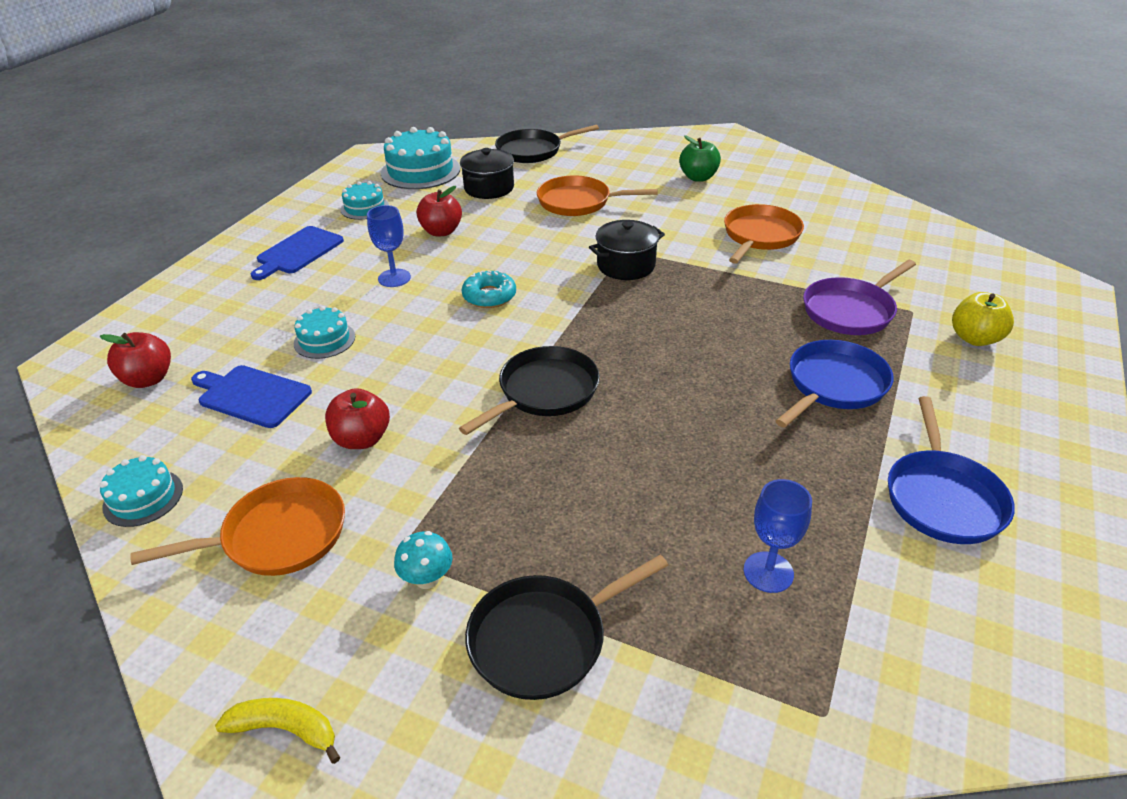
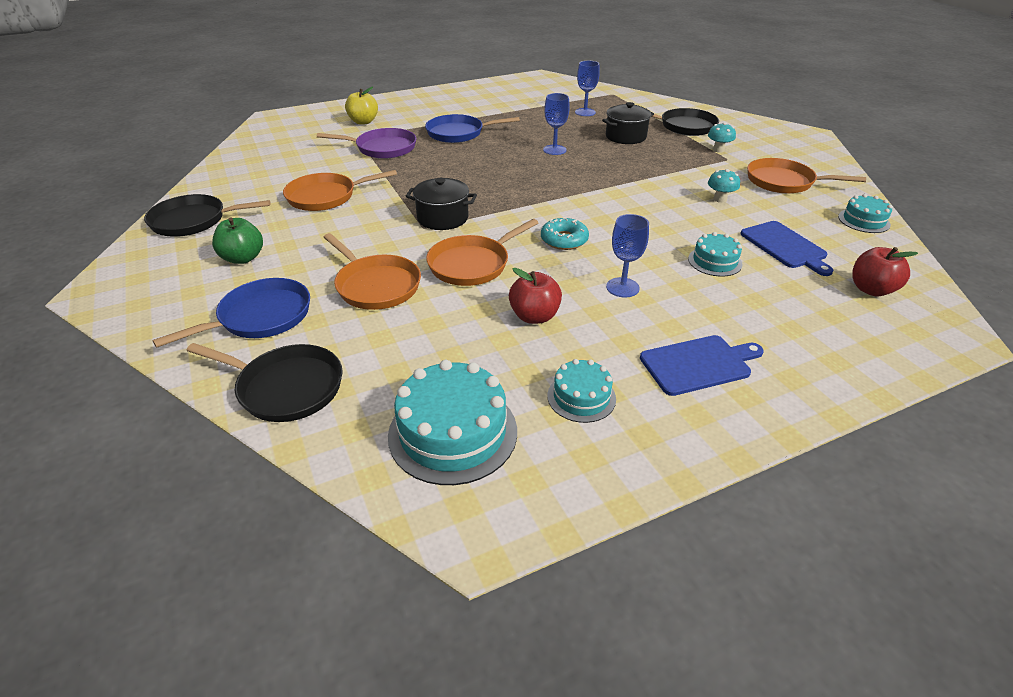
camera: 140 degrees left, 0 degrees up
yellow banana [215,698,340,764] -> none
red apple [325,388,390,449] -> turquoise mushroom [708,169,740,203]
black pan [459,346,600,435] -> black pan moved to [144,194,271,237]
black pot [460,148,514,199] -> black pot moved to [602,102,654,144]
blue pan [888,396,1015,544] -> blue pan moved to [153,278,310,348]
none -> orange pan [426,219,538,286]
none -> blue goblet [543,93,570,155]

